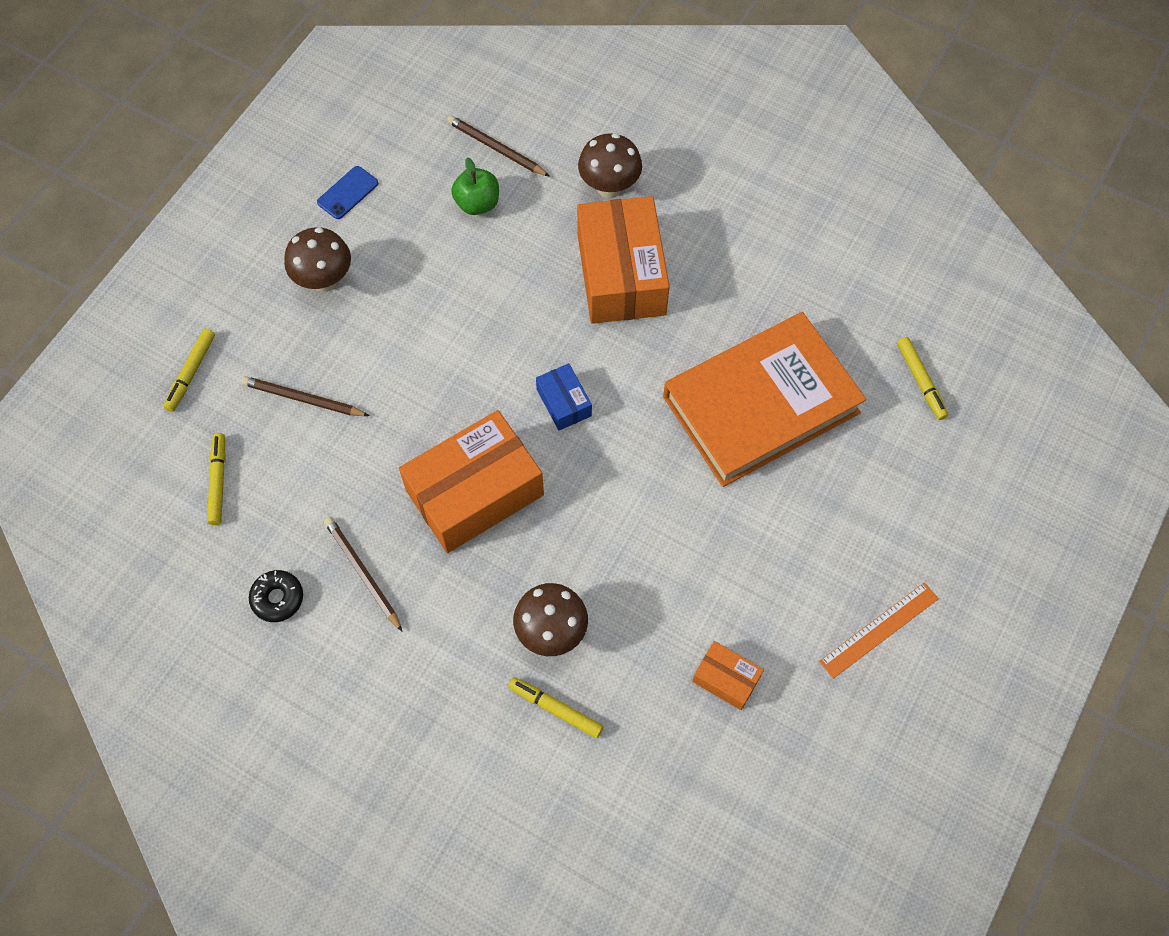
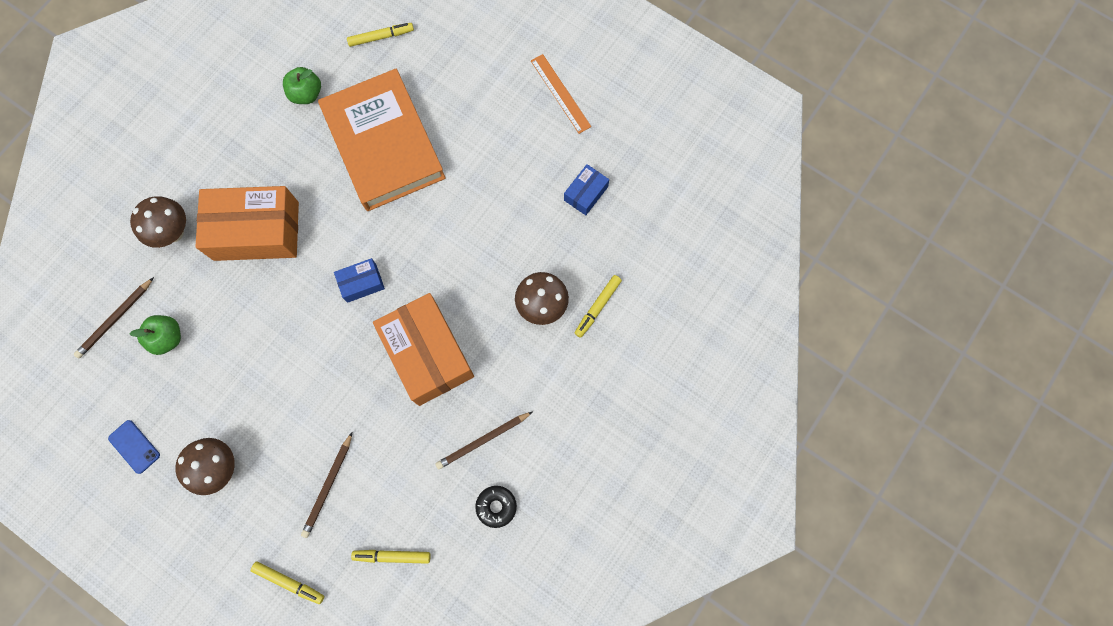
camera: 85 degrees left, 10 degrees up
orange box [692,641,764,710] -> blue box [564,164,609,215]
none -> green apple [283,67,321,104]

